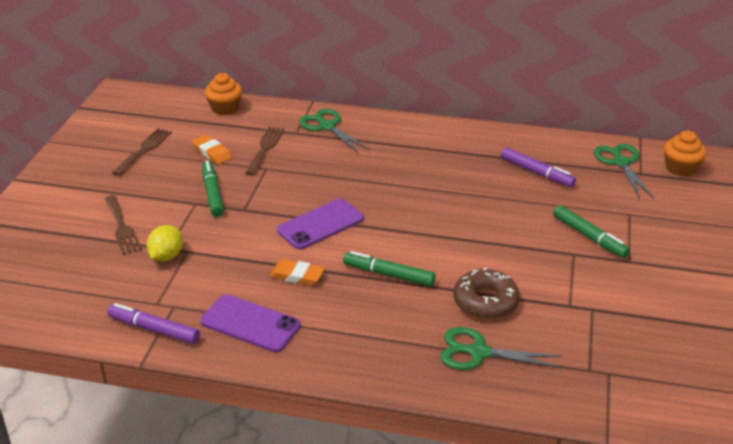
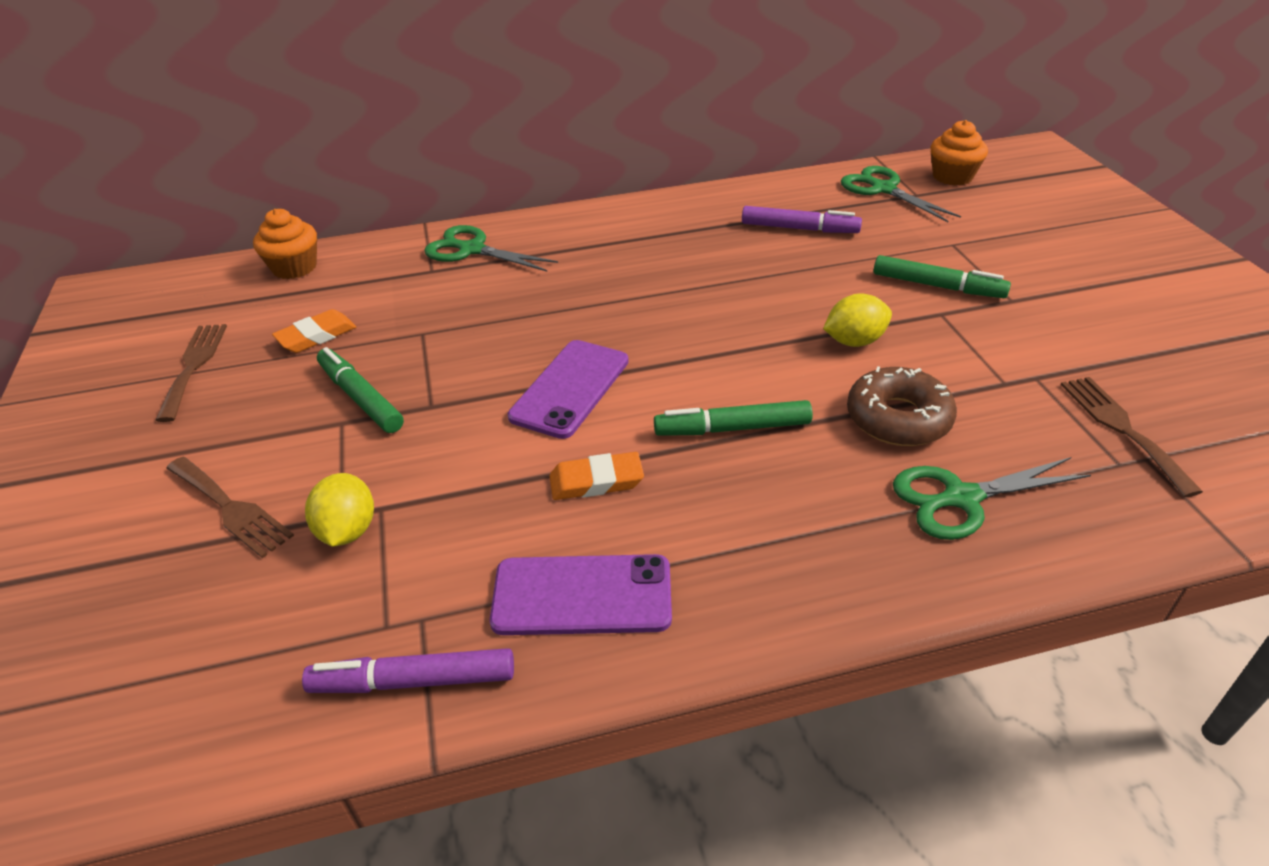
camera: 25 degrees left, 5 degrees up
orange eraser [192,135,232,164] -> orange eraser turned 60 degrees counterclockwise [272,309,356,353]
brown fork [245,127,284,175] -> brown fork moved to [1061,377,1203,497]
none -> yellow lemon [823,294,892,347]

